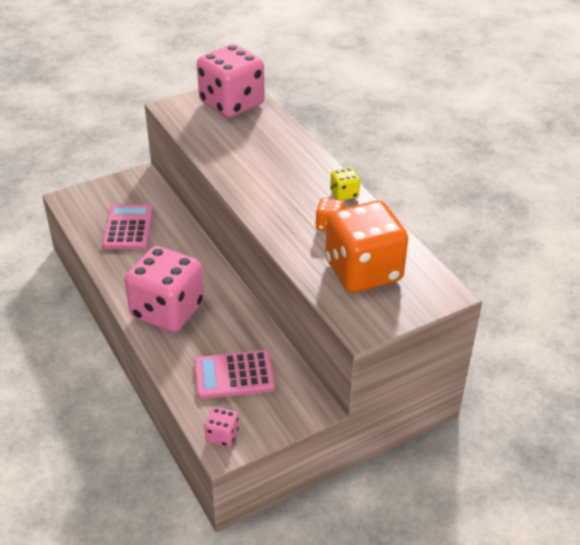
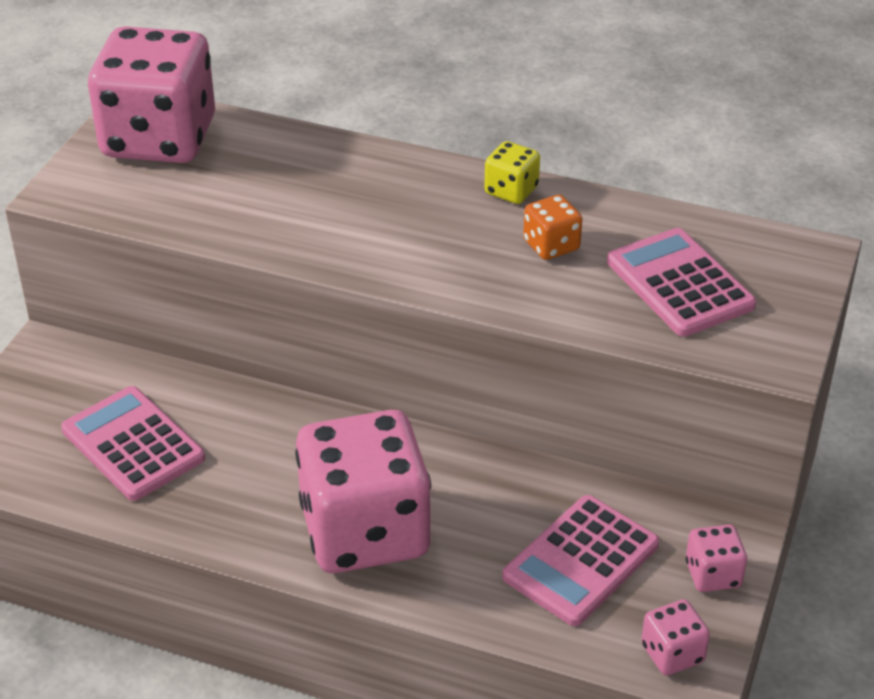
camera: 40 degrees left, 0 degrees up
orange dice [325,201,408,293] -> pink calculator [607,228,756,337]
none -> pink dice [686,524,747,592]

